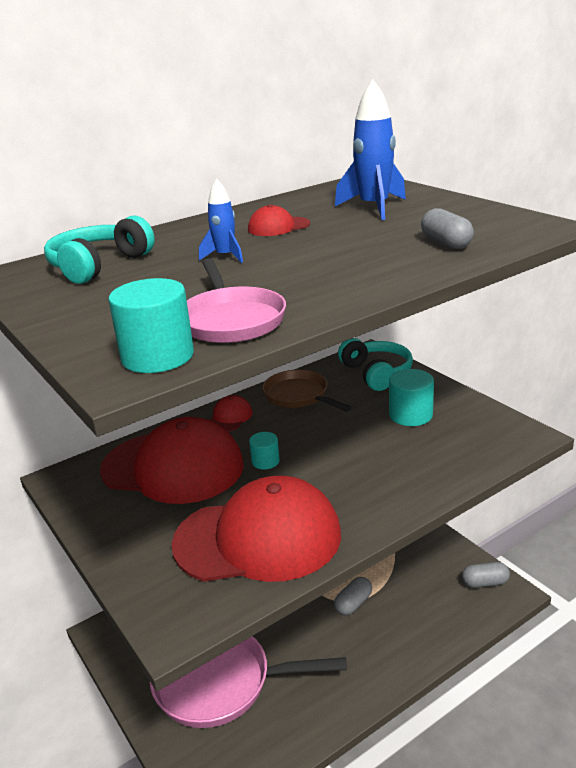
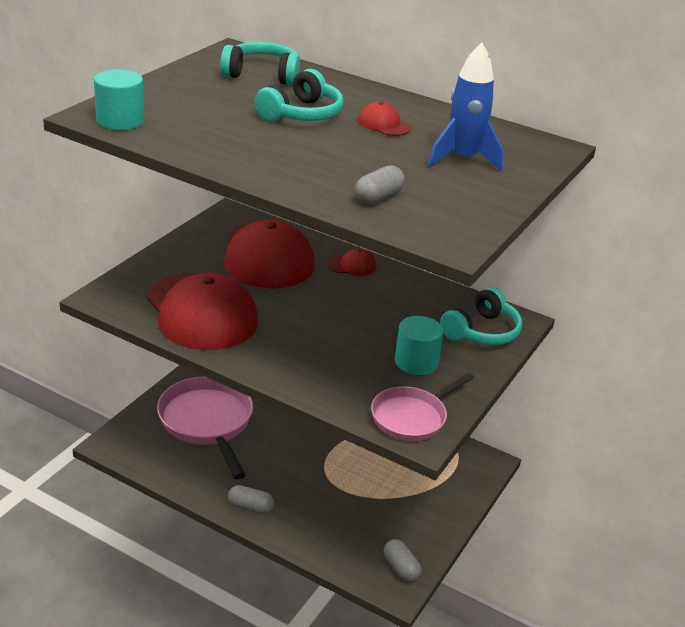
camera: 60 degrees right, 5 degrees up
pink pan [187,258,286,343] -> pink pan moved to [371,373,474,441]
blue rocket [199,179,243,263] -> turquoise headphones [254,69,343,122]
turquoise cylinder [249,432,280,470] -> none
brown pan [262,370,352,412] -> none
grey capsule [334,577,372,616] -> grey capsule moved to [228,485,274,514]

